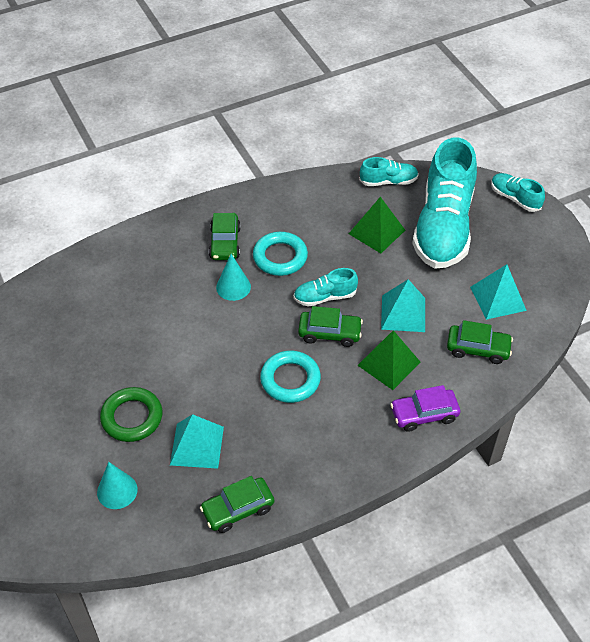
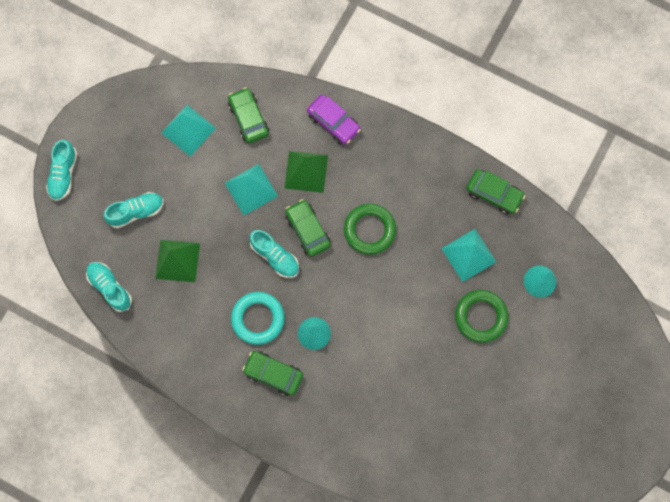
camera: 125 degrees left, 25 degrees up
green car [209,213,241,260] -> green car turned 120 degrees counterclockwise [242,351,303,396]
turquoise ring [260,351,321,403] -> green ring [344,204,396,255]
turquoise shoe [412,137,477,269] -> turquoise shoe [103,192,164,228], size x0.45

